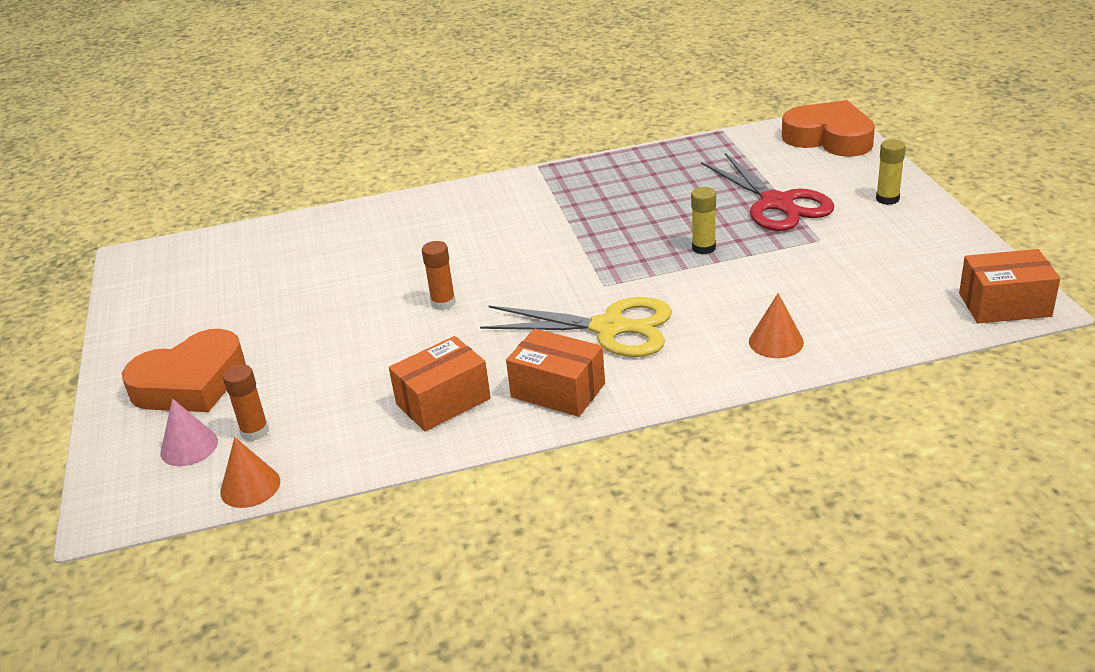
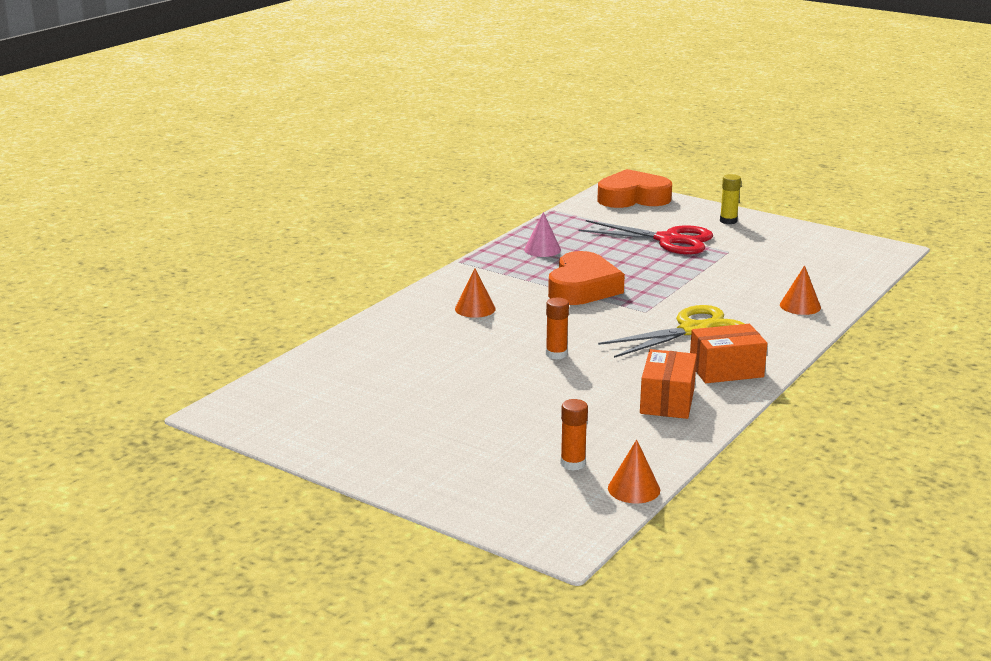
camera: 45 degrees left, 10 degrees down
orange heart [122,329,246,412] -> orange heart moved to [548,251,625,305]
pink cone [161,399,218,466] -> pink cone moved to [524,212,561,257]
yellow glue stick [691,187,716,255] -> none
orange box [959,249,1060,323] -> none
none -> orange cone [455,269,496,318]

